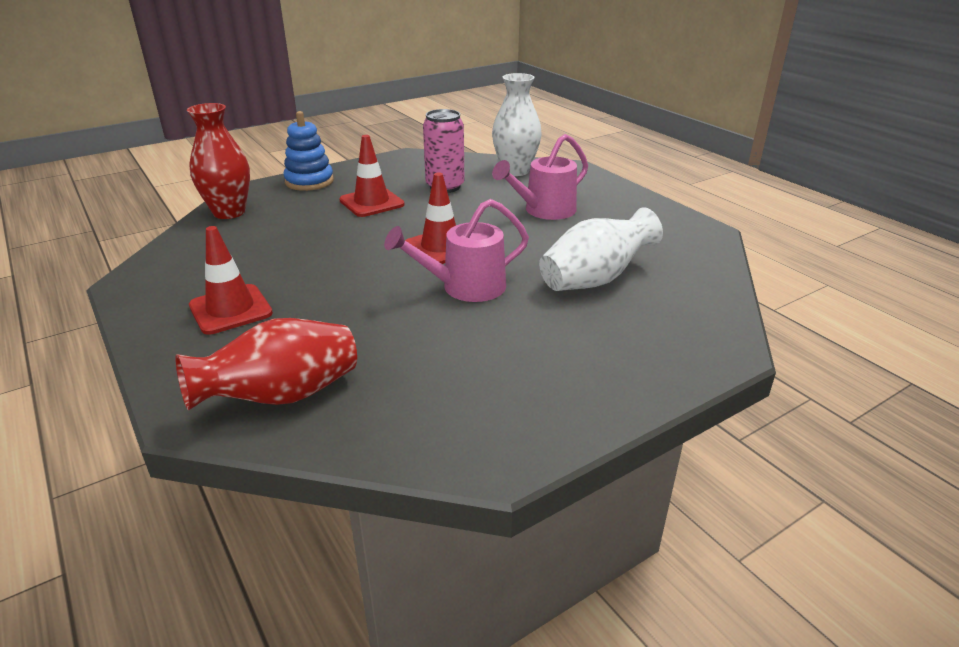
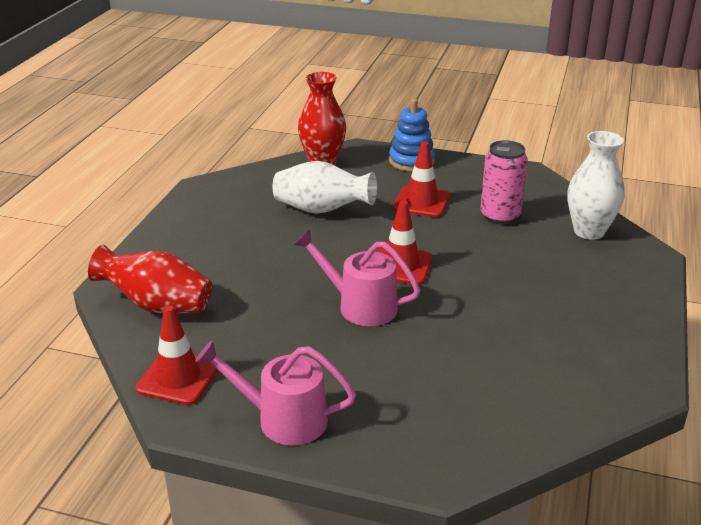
camera: 50 degrees right, 0 degrees up
red traffic cone [189,226,273,335] -> red traffic cone moved to [135,305,219,405]
pink watering can [492,134,588,220] -> pink watering can moved to [195,340,356,445]
white vase [539,207,663,291] -> white vase moved to [273,161,377,214]

